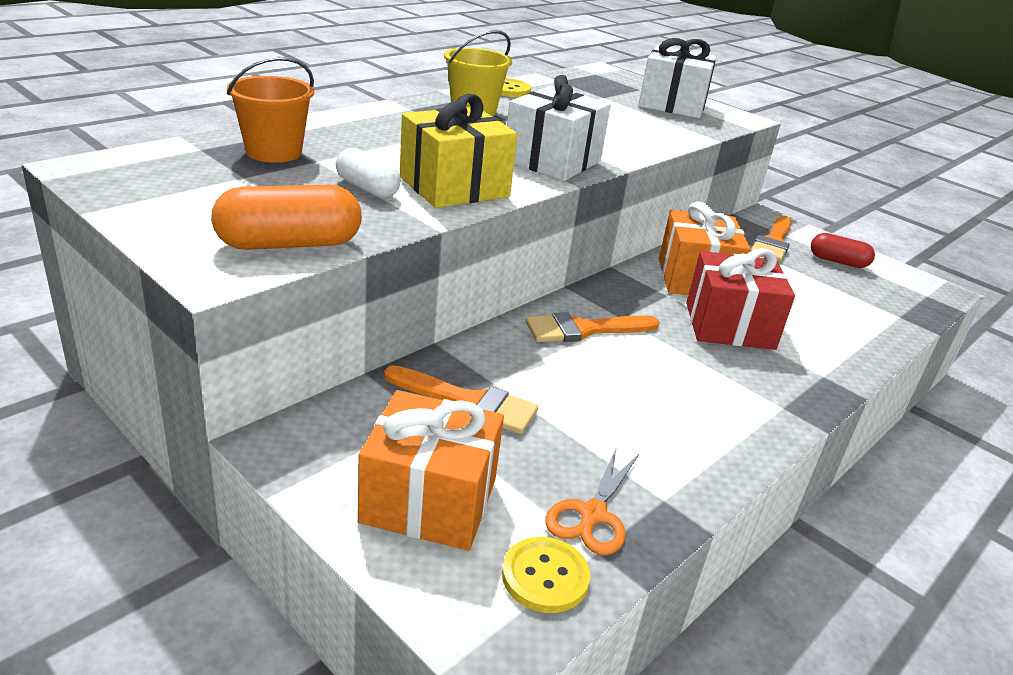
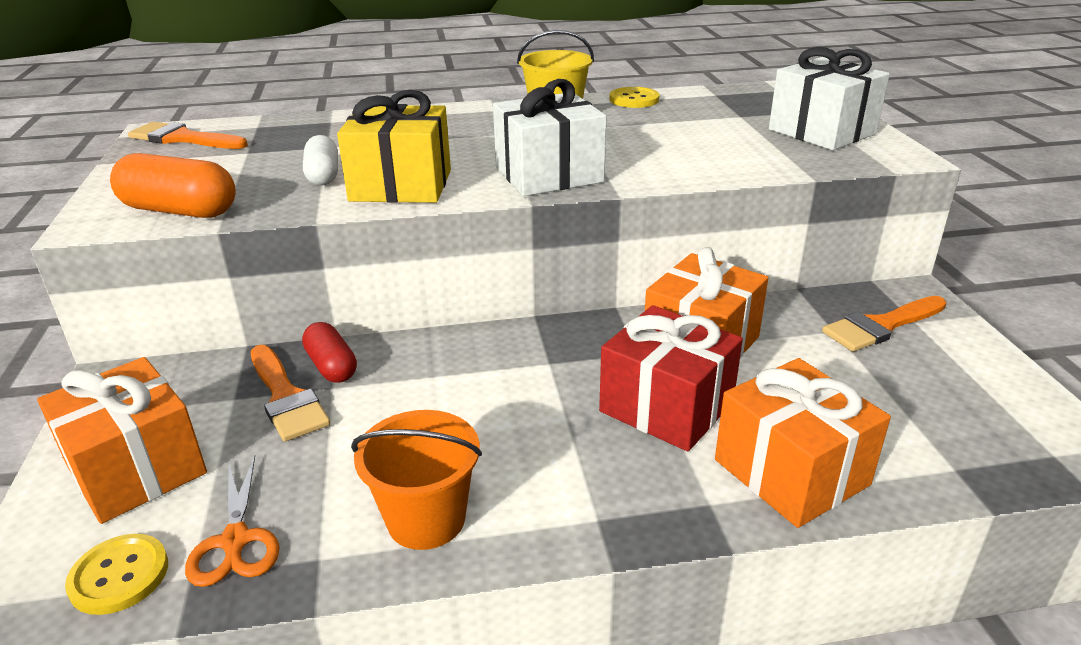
camera: 40 degrees right, 0 degrees up
orange bucket [227,57,314,163] -> orange bucket moved to [351,410,482,550]
orange brush [526,312,660,342] -> orange brush moved to [128,122,248,149]
orange scissors [545,447,639,555] -> orange scissors turned 75 degrees counterclockwise [185,456,280,587]
red capsule [811,233,875,268] -> red capsule moved to [302,322,357,383]
none -> orange gift [715,358,891,528]

